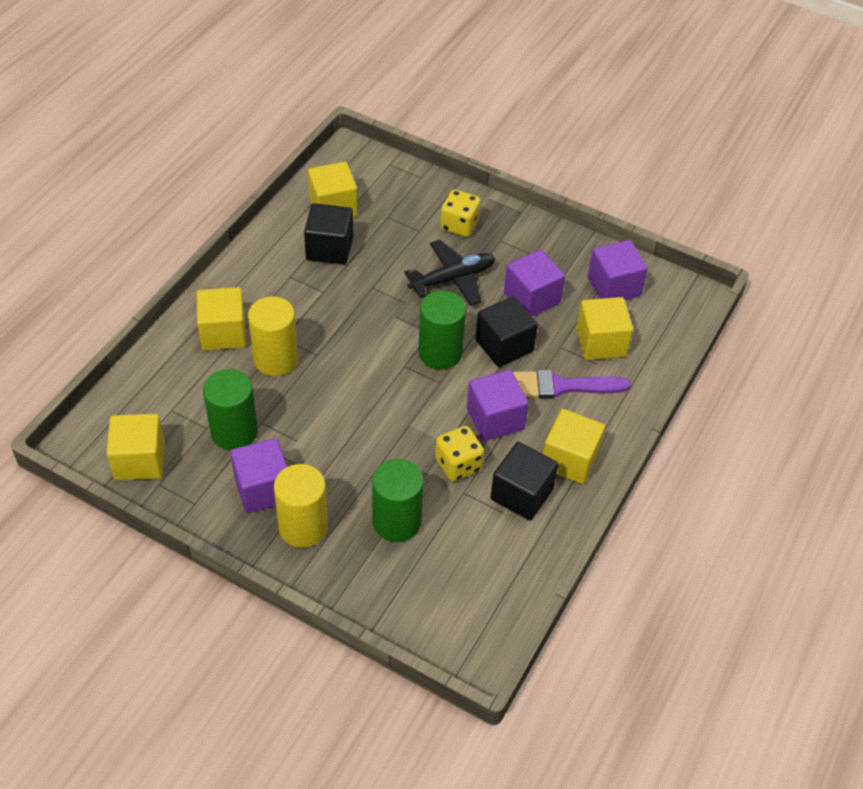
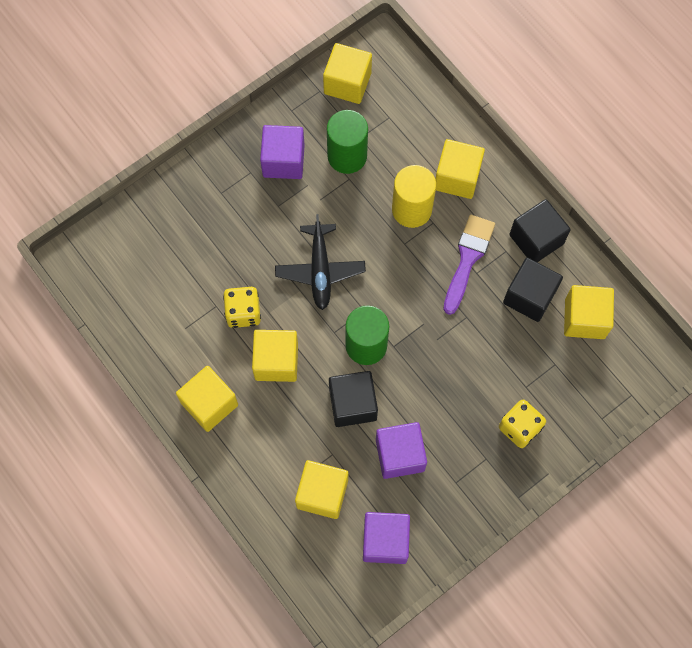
camera: 115 degrees right, 20 degrees up
yellow cylinder [274,464,328,548] -> none
green cylinder [372,459,424,542] -> none
black plane [404,240,495,306] -> black plane moved to [275,214,366,310]
purple cube [467,369,529,441] -> yellow cube [252,330,298,382]
black cube [490,442,559,521] -> black cube moved to [509,199,571,262]
purple brush [513,370,630,399] -> purple brush moved to [443,215,495,315]

